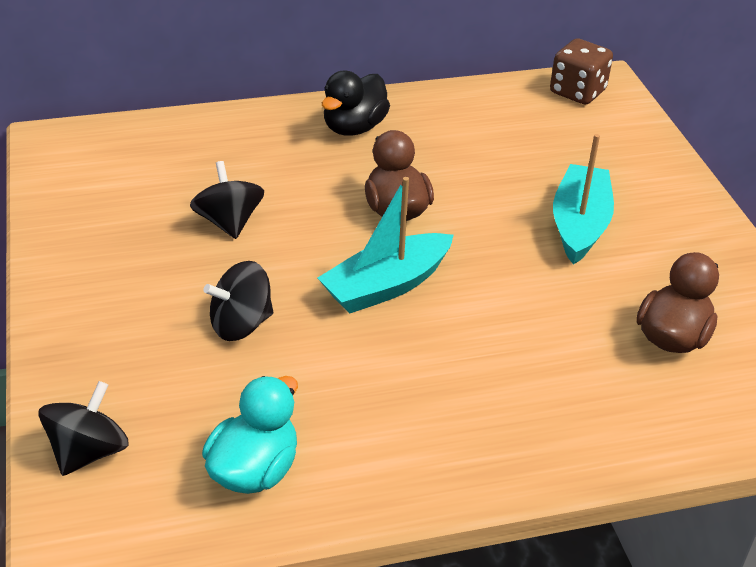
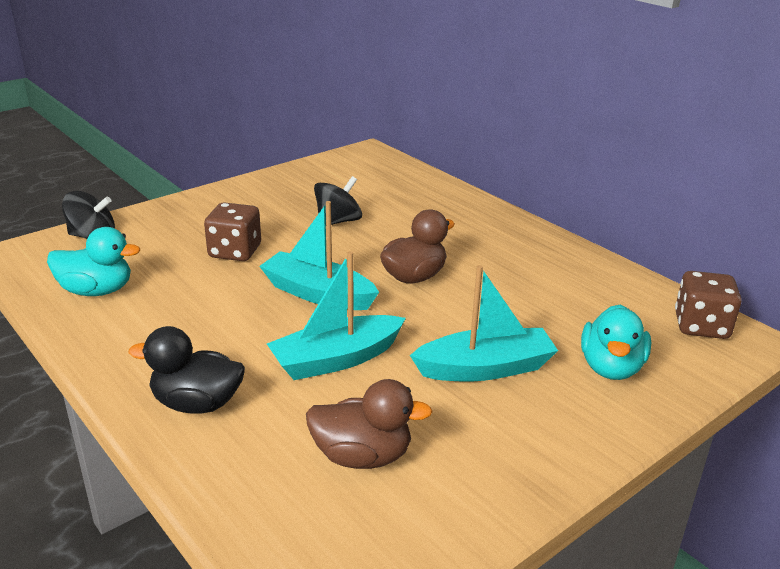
camera: 65 degrees right, 10 degrees down
black spinning top [204,261,273,341] -> brown dice [204,202,261,261]
black duck [322,70,390,136] -> black duck moved to [129,326,245,414]
none -> turquoise boat [267,251,406,380]
none -> turquoise duck [581,304,651,380]

